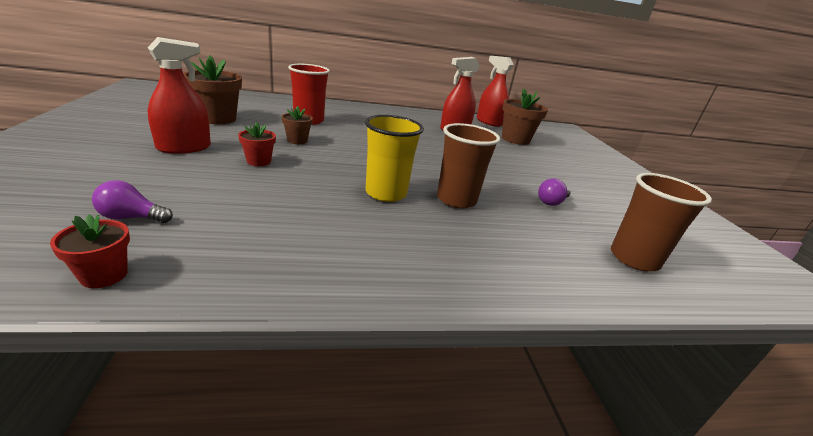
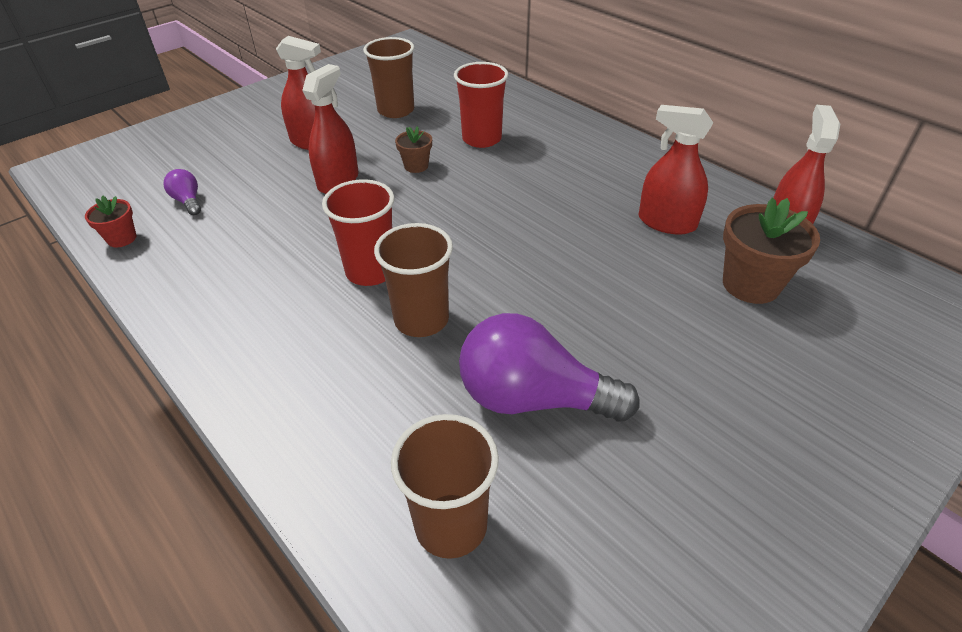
camera: 60 degrees right, 15 degrees up
brown flower pot [183,56,242,124] -> brown cup [363,37,415,118]
red flower pot [238,122,276,166] -> red spray bottle [302,64,358,194]
yellow cup [365,115,424,202] -> red cup [322,179,394,286]
purple light bulb [538,178,571,206] -> purple light bulb [459,313,640,422], size x2.24

